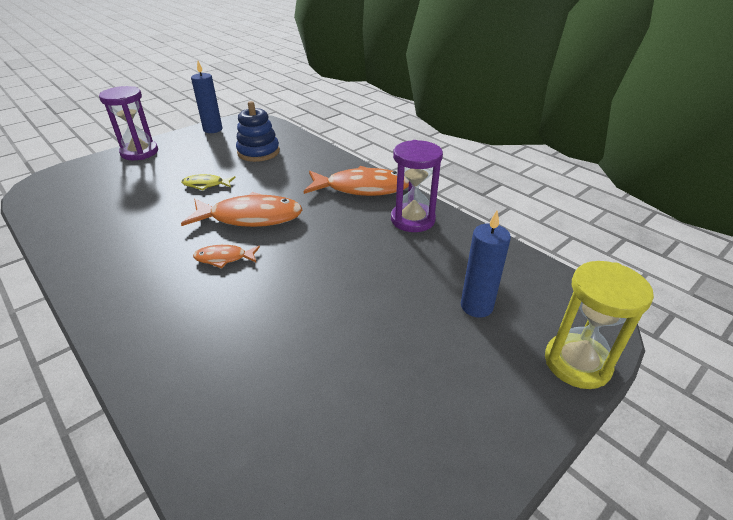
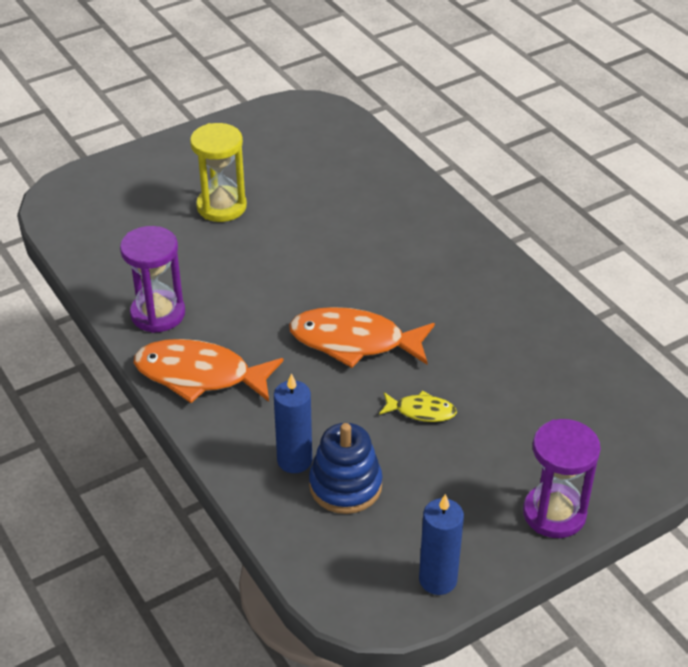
camera: 170 degrees left, 5 degrees up
orange fish [193,245,260,268] -> none
blue candle [461,211,511,318] -> blue candle moved to [274,373,312,473]
yellow hourglass [545,261,654,389] -> yellow hourglass moved to [190,123,247,222]

